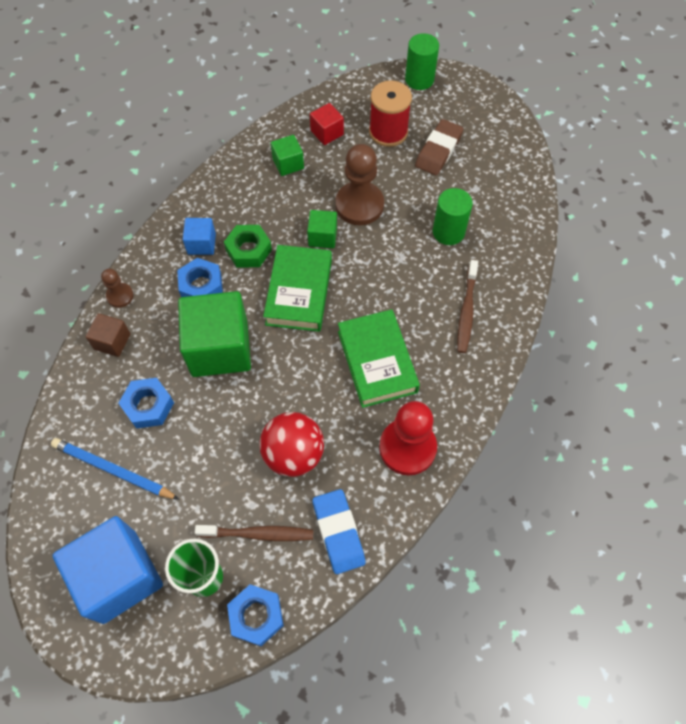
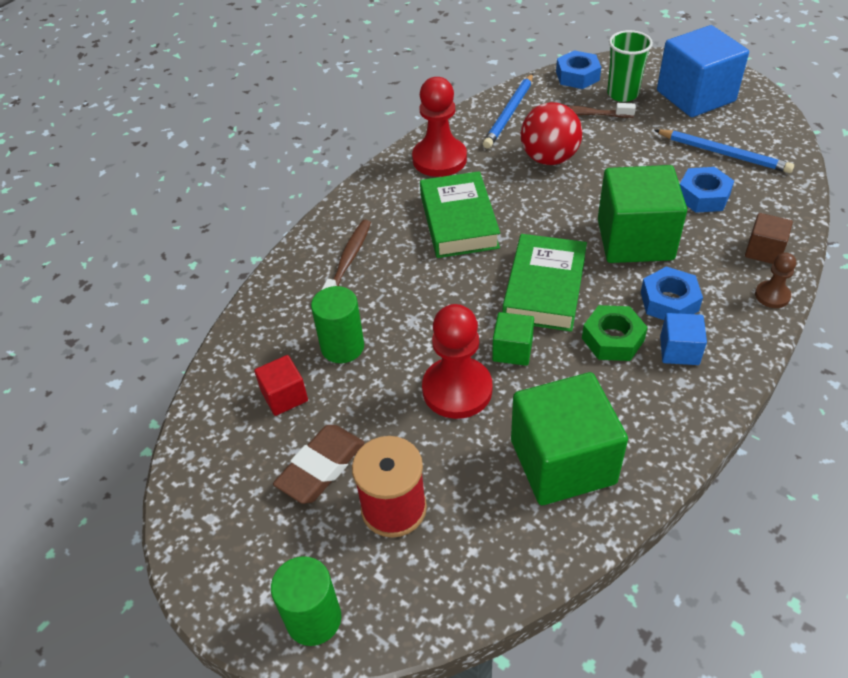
camera: 170 degrees left, 15 degrees down
green cube [271,135,304,176] -> green cube [511,372,628,505], size x2.07
red cube [310,103,344,145] -> red cube moved to [254,355,308,416]
blue eraser [312,489,366,574] -> blue pencil [483,73,533,148]
brown pawn [335,144,384,225] -> red pawn [422,304,492,419]

